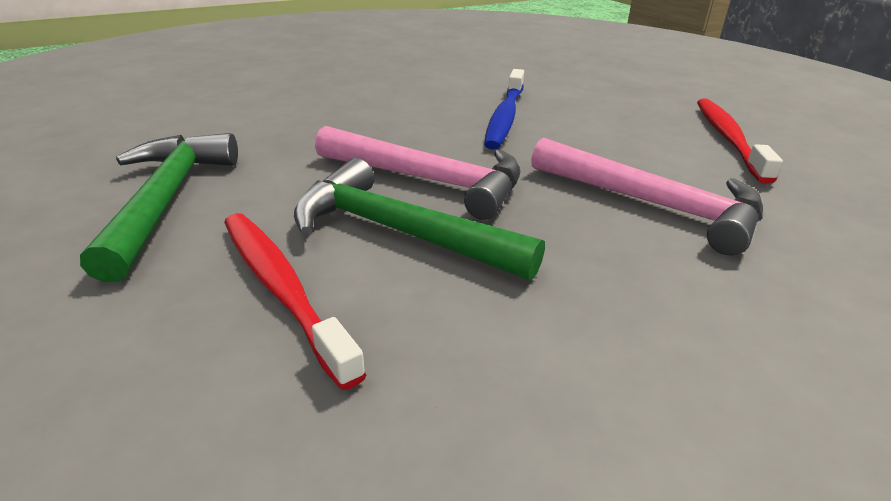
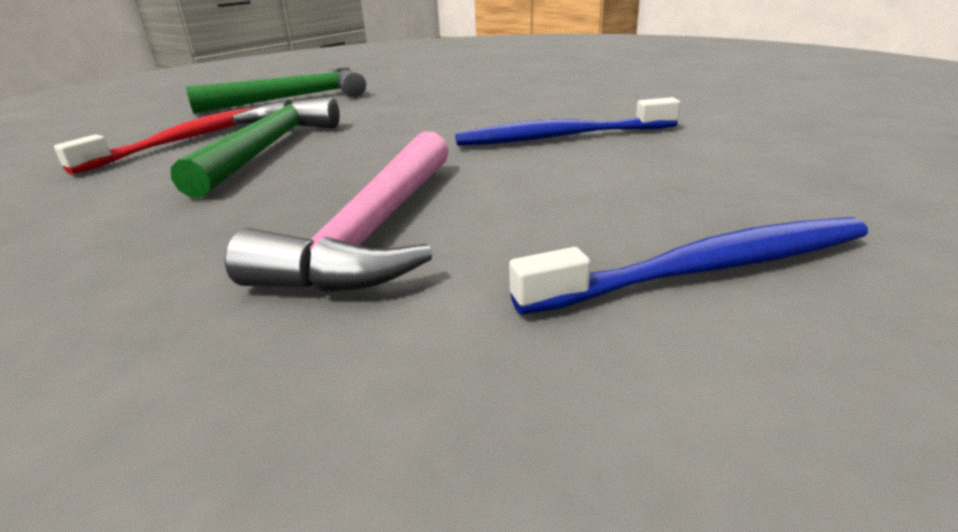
camera: 70 degrees right, 5 degrees down
pink hammer [315,126,521,220] -> none
red toothbrush [697,99,783,184] -> blue toothbrush [509,217,868,315]

